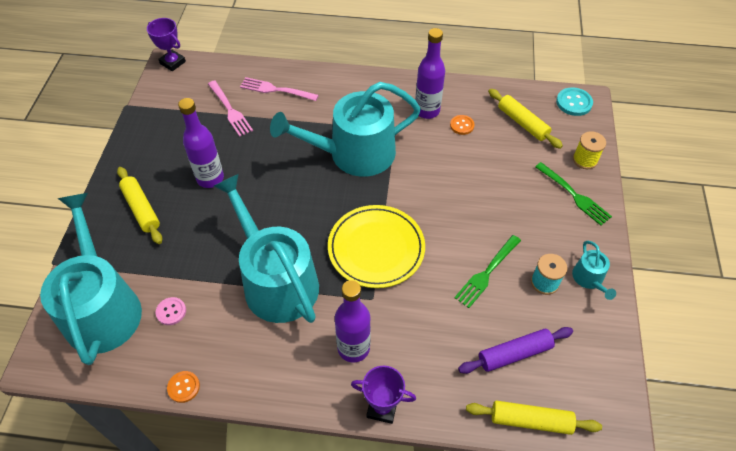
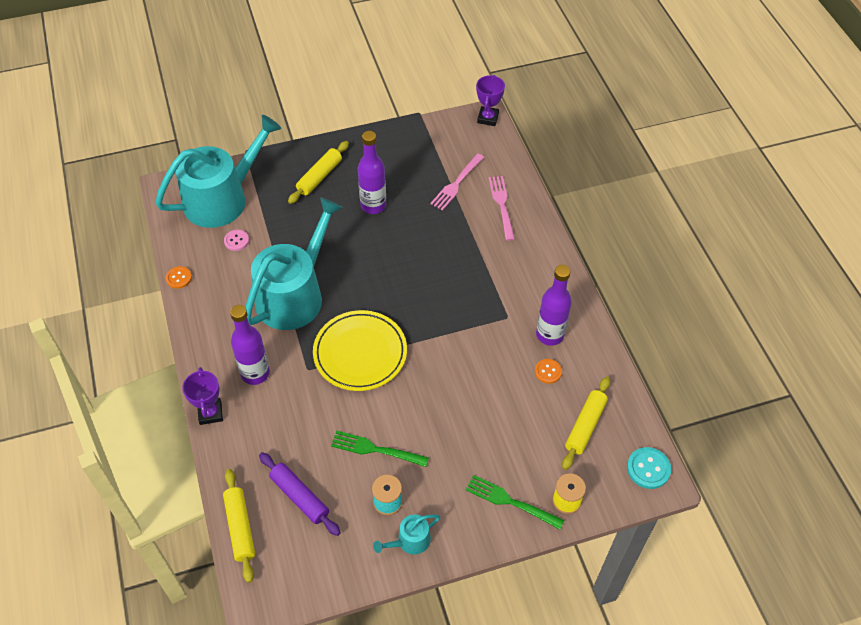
camera: 65 degrees right, 0 degrees up
turquoise watering can [270,82,421,177] -> none
green fork [535,162,612,226] -> green fork turned 90 degrees clockwise [466,475,564,530]

